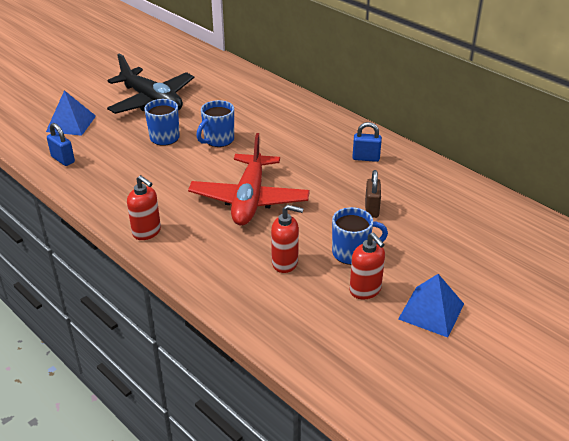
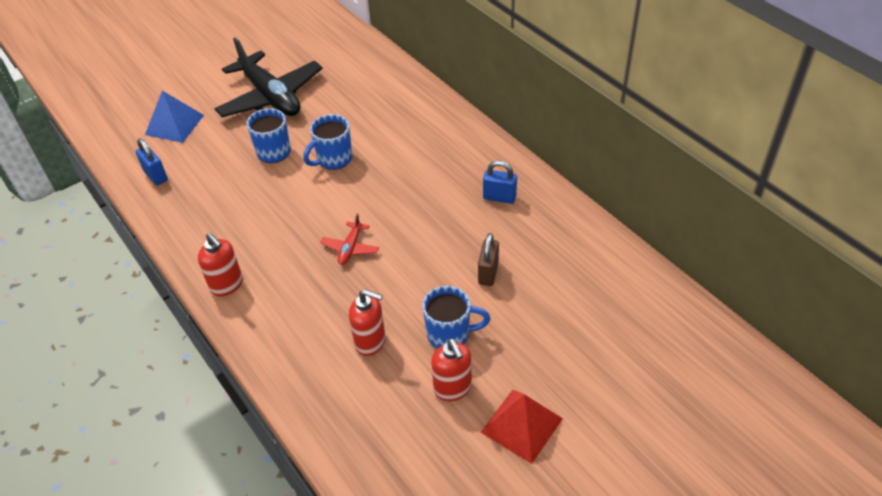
camera: 10 degrees right, 10 degrees up
red plane [188,133,310,226] -> red plane [320,213,379,265], size x0.43
blue pyramid [398,274,464,338] -> red pyramid [480,390,563,464]

